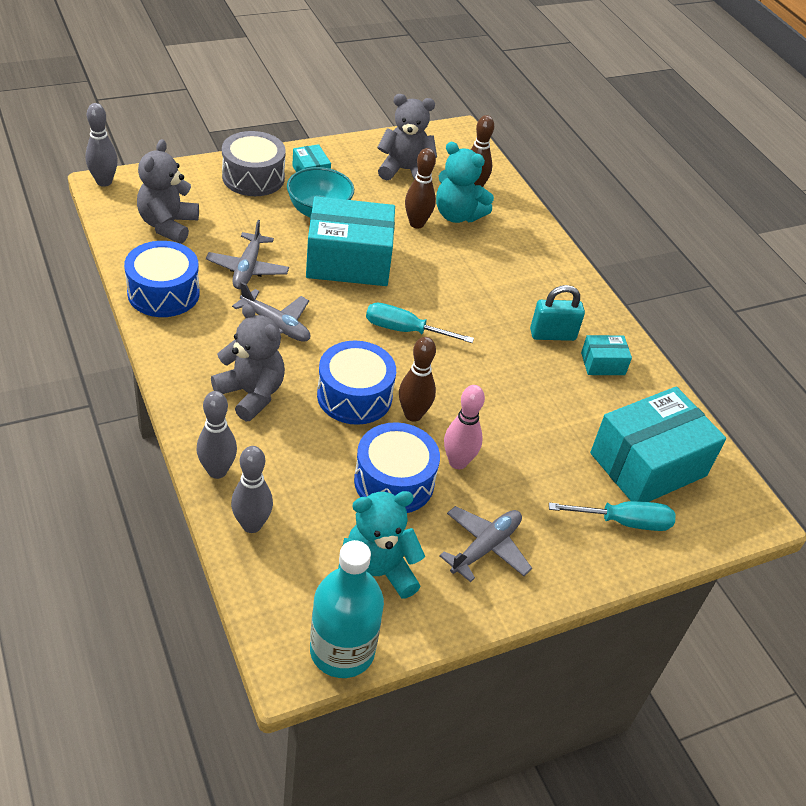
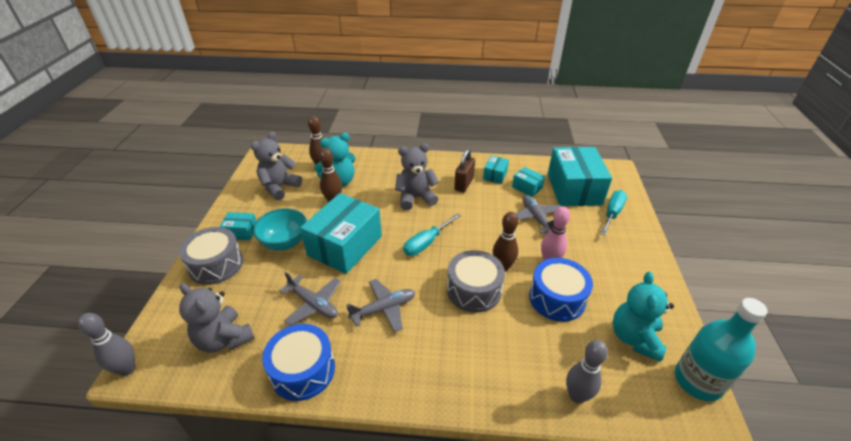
camera: 55 degrees left, 5 degrees down
grey bowling pin [196,391,237,479] -> none
grey teddy bear [211,304,285,421] -> grey teddy bear moved to [395,144,439,210]
blue drum [317,340,396,425] -> grey drum [447,250,505,313]
grey plane [439,506,532,582] -> grey plane moved to [515,195,561,234]
turquoise padlock [530,285,585,341] -> brown padlock [454,149,475,192]
none -> turquoise box [512,167,545,197]

